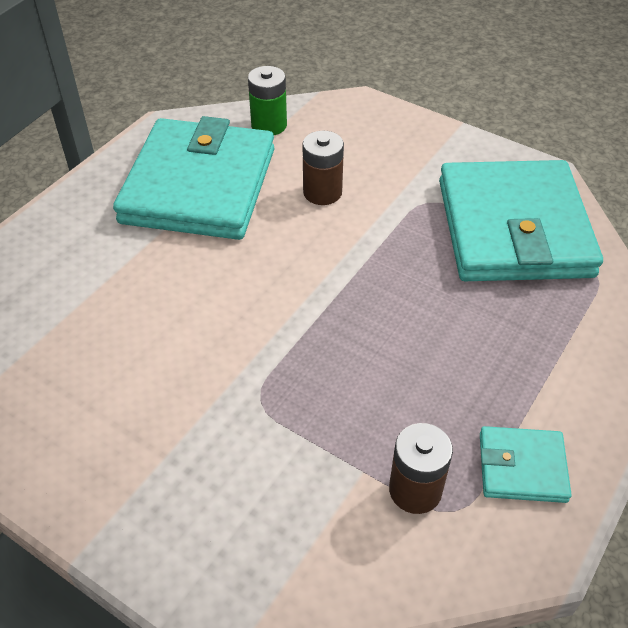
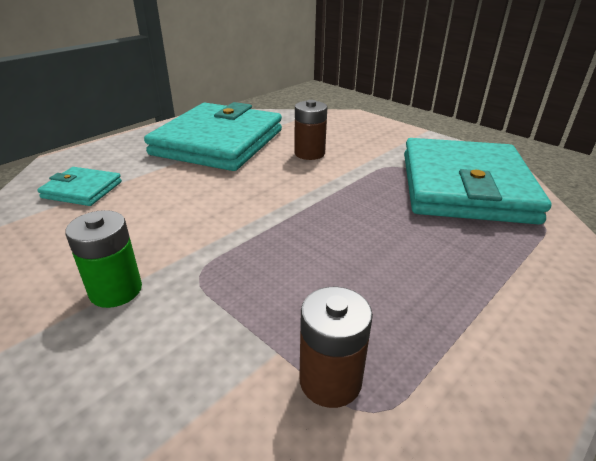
camera: 10 degrees right, 15 degrees down
green battery [248,66,287,135] -> green battery moved to [65,210,142,308]
turquoise wallet [480,426,572,503] -> turquoise wallet moved to [37,167,122,206]

